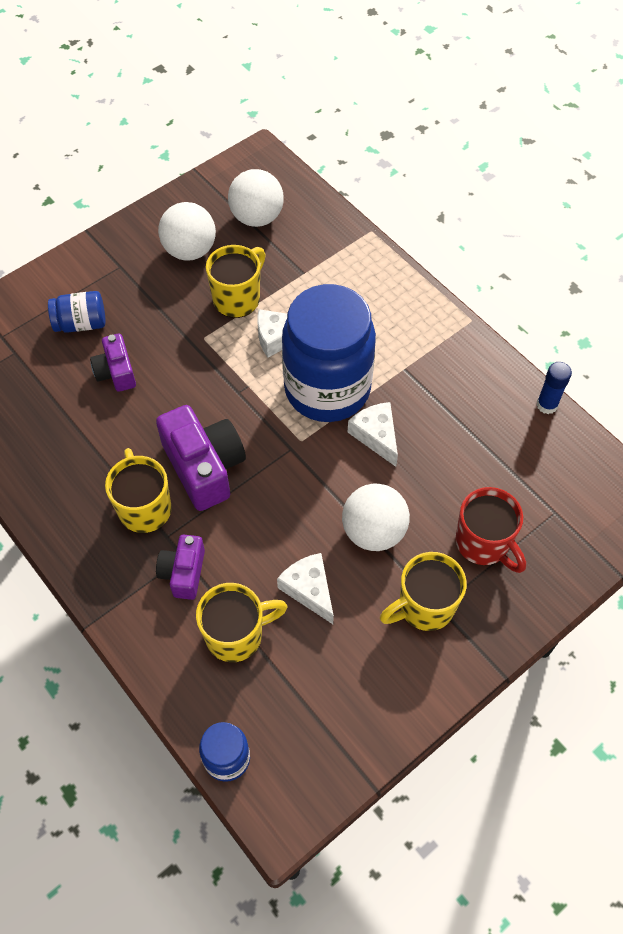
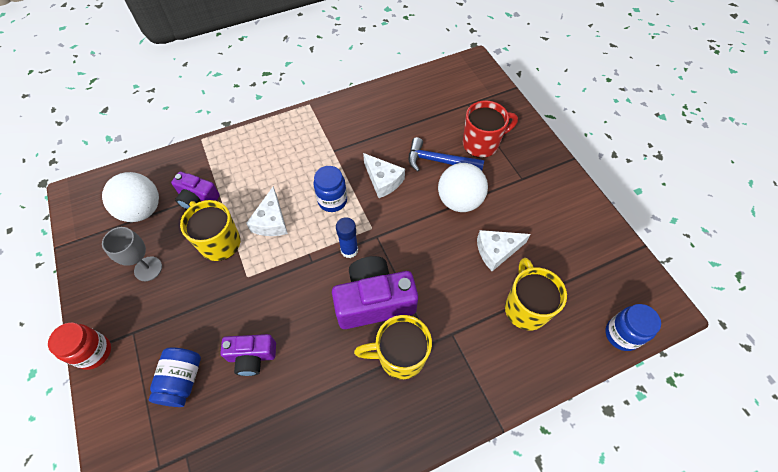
camera: 75 degrees left, 0 degrees up
purple camera [156,535,205,600] -> purple camera moved to [171,172,220,210]
white ball [158,202,216,261] -> grey goblet [102,227,162,281]
blue jar [282,284,376,422] -> blue jar [314,166,347,212], size x0.44
white cheese [348,402,398,467] -> white cheese turned 120 degrees counterclockwise [363,153,405,198]
yellow mug [380,552,467,631] -> none
blue glue stick [536,362,572,414] -> blue glue stick moved to [336,217,358,258]
none -> red jar [48,323,111,370]
none -> blue hammer [409,137,484,172]

